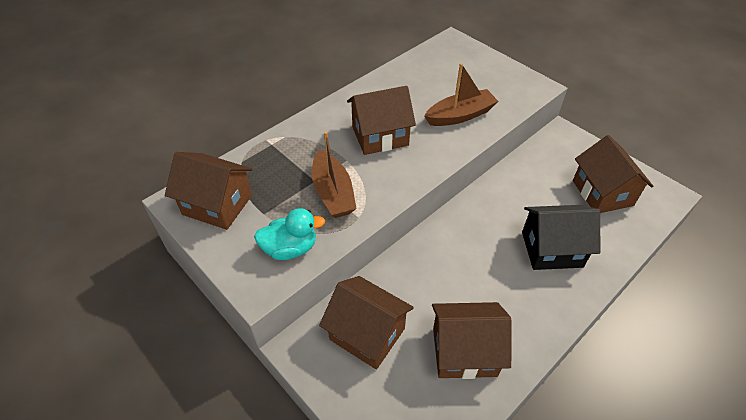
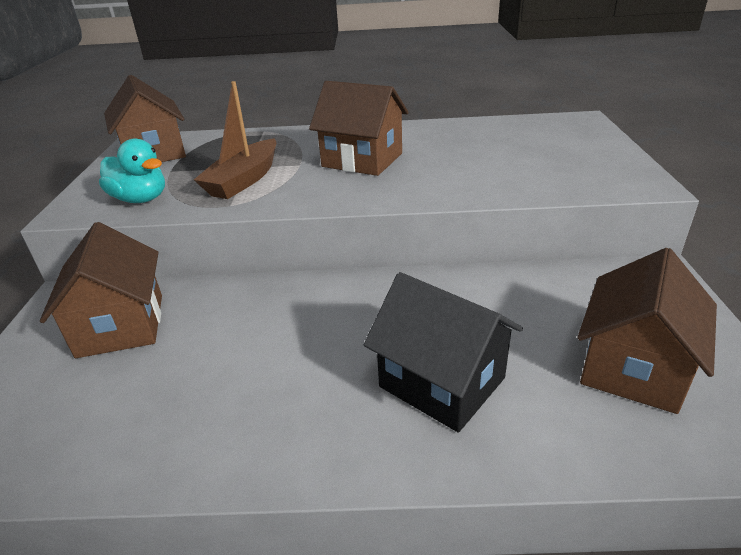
camera: 45 degrees right, 15 degrees down
brown boat [425,63,498,126] -> none
brown house [432,302,511,379] -> none

